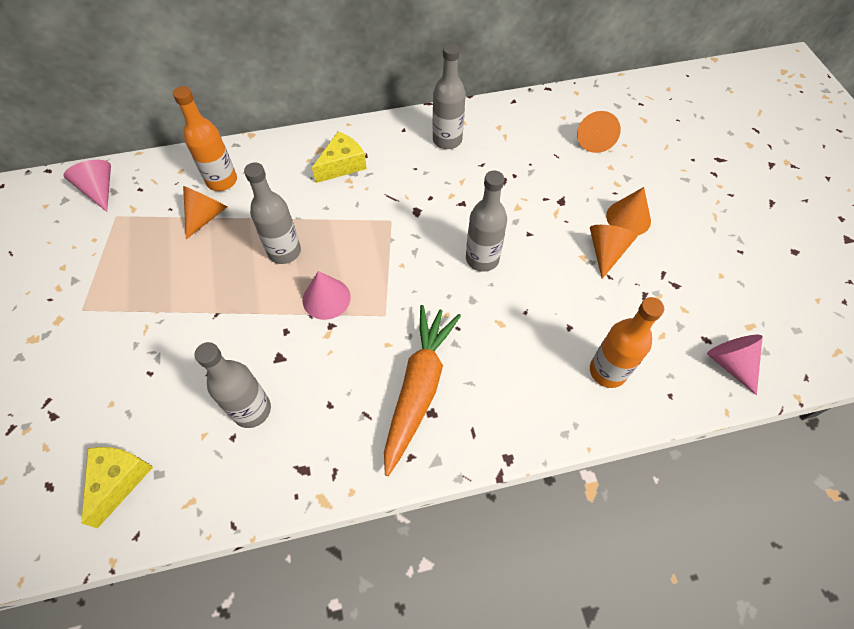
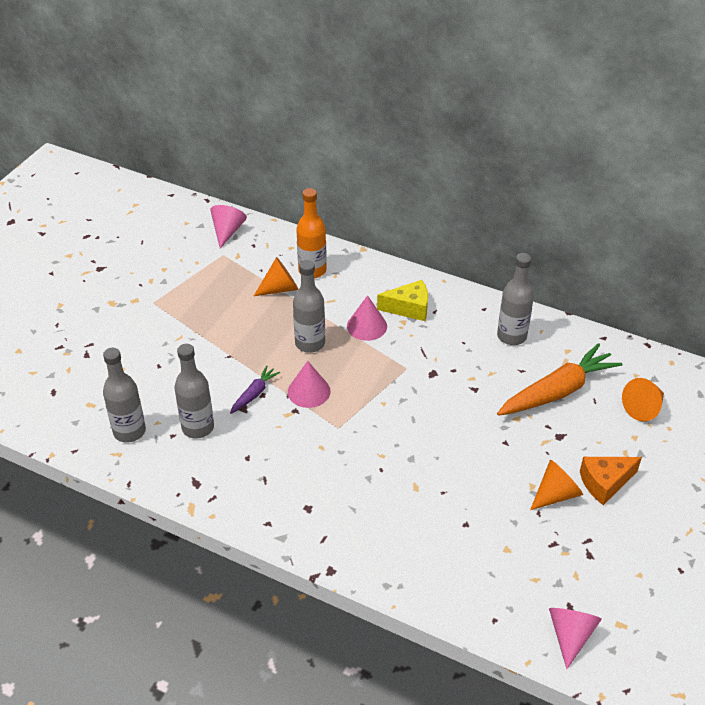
camera: 40 degrees right, 15 degrees down
yellow cheese [81,447,153,529] -> none
orange carrot [384,305,461,476] -> orange carrot moved to [497,343,622,416]
grey bottle [466,171,507,272] -> grey bottle moved to [103,348,146,443]
orange bottle [590,297,664,388] -> none
orange cone [606,187,651,235] -> orange cheese [580,457,642,505]
none -> purple carrot [230,366,280,414]
none -> pink cone [347,295,387,341]

